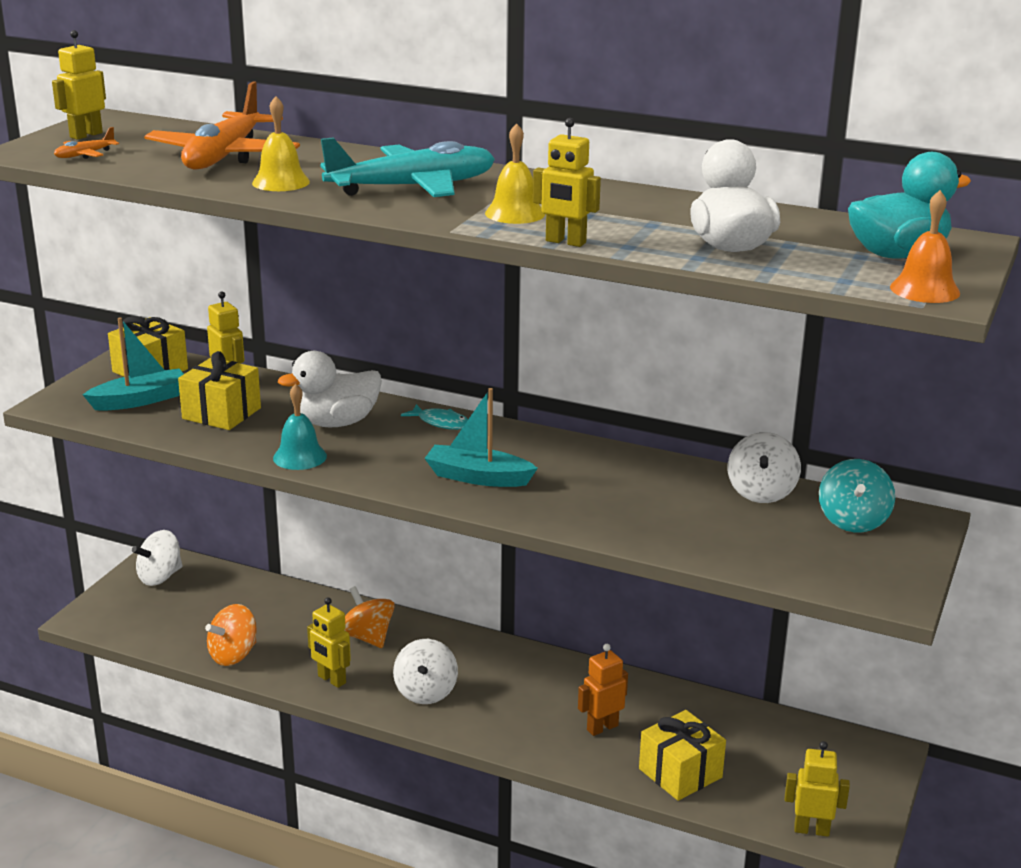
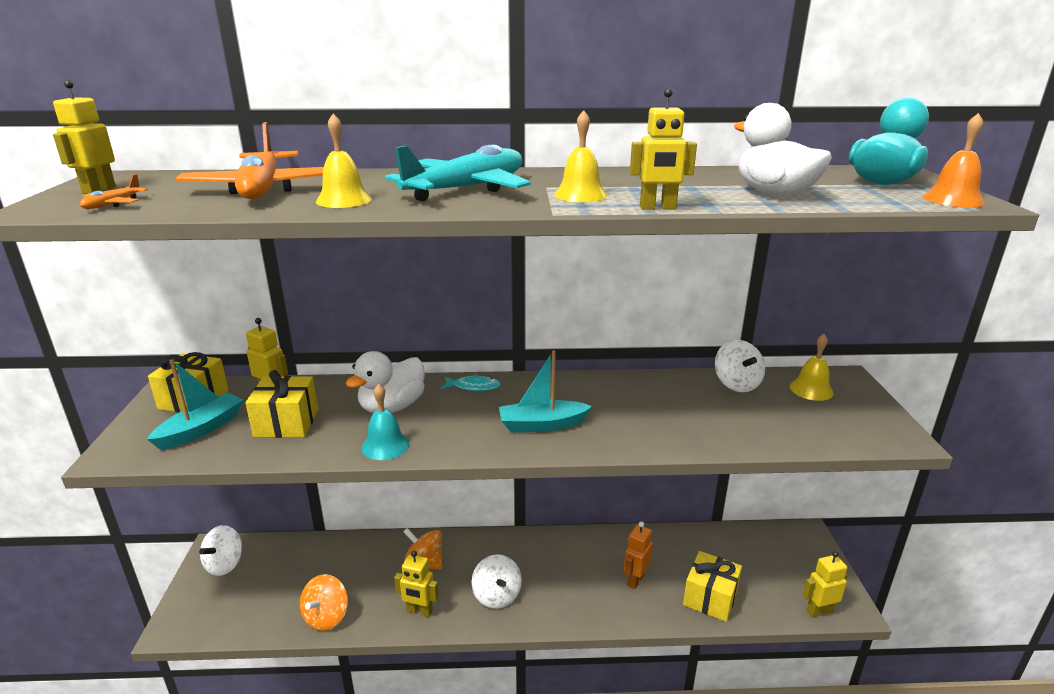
camera: 25 degrees left, 0 degrees up
turquoise spinning top [819,459,895,532] -> yellow bell [790,334,834,401]

